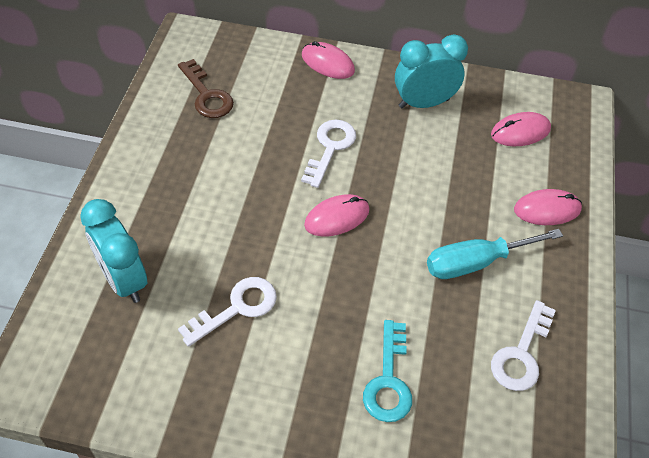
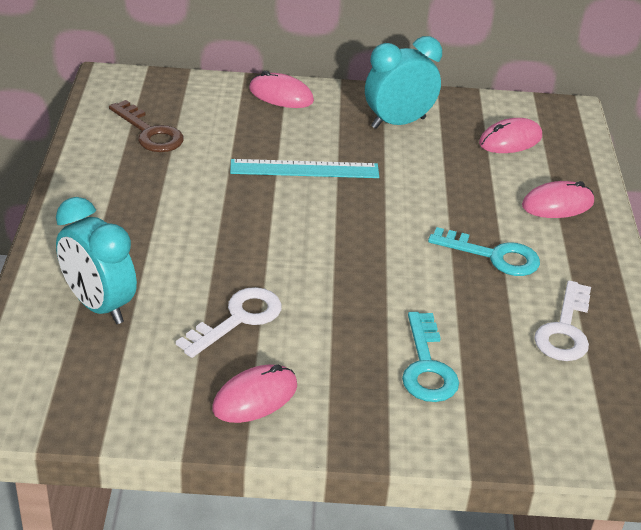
camera: 10 degrees left, 15 degrees down
white key [301,120,356,188] -> turquoise ruler [230,159,379,178]
pink mouse [304,194,369,237] -> pink mouse moved to [212,365,297,423]
turquoise screwdriver [427,229,563,279] -> turquoise key [428,227,540,276]

